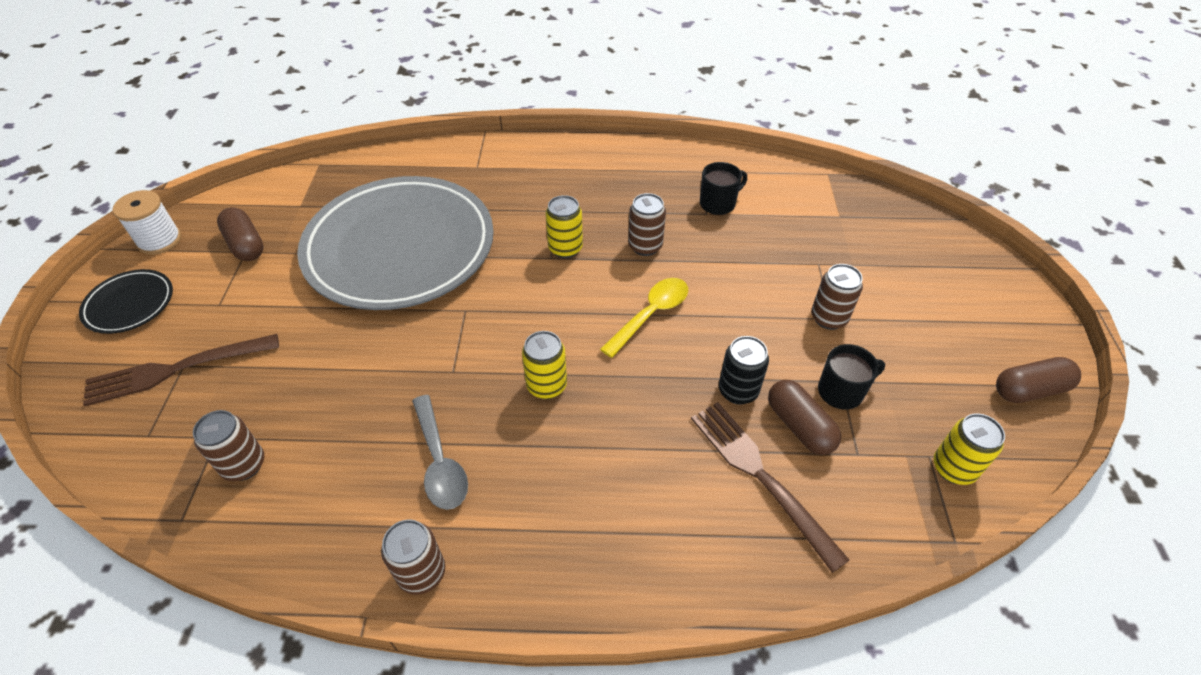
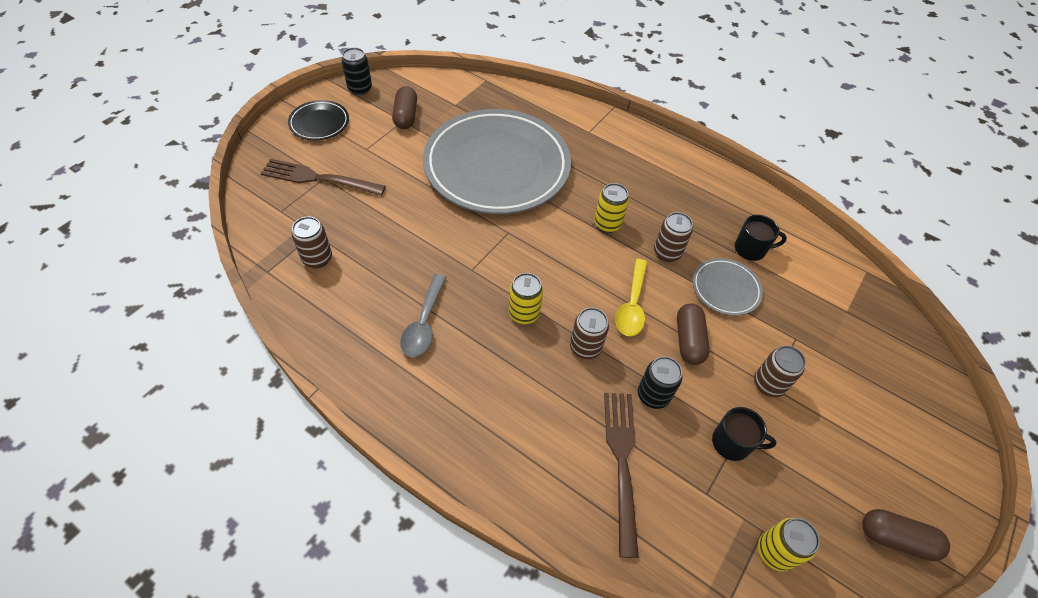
camera: 30 degrees right, 5 degrees up
white spool [112,190,181,255] -> black can [342,48,372,95]
brown can [381,519,445,595] -> brown can moved to [570,307,609,359]
yellow spoon [600,278,688,358] -> yellow spoon turned 120 degrees clockwise [615,259,648,336]
brown capsule [768,380,841,455] -> brown capsule moved to [677,303,710,365]
none -> grey plate [692,258,763,316]

